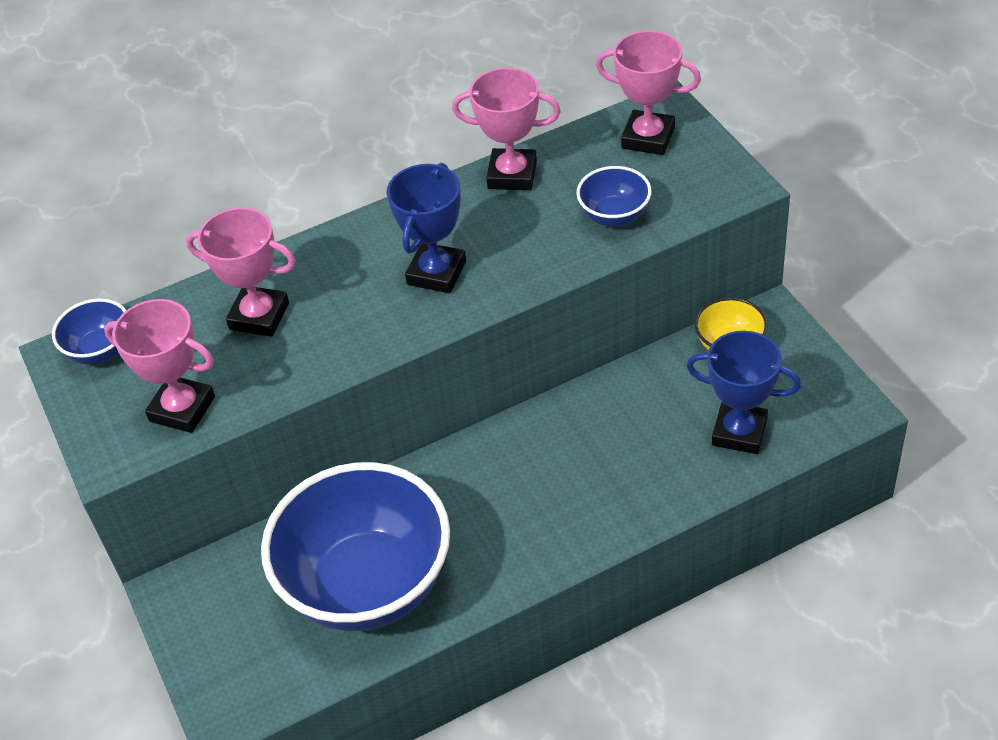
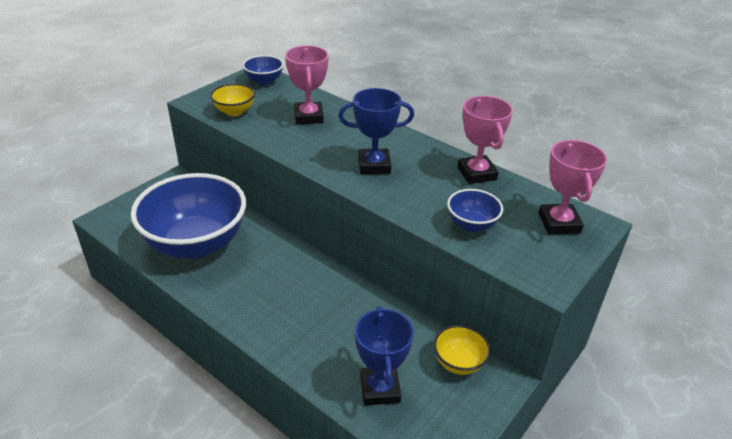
camera: 60 degrees right, 10 degrees down
pink trophy [104,299,215,433] -> yellow bowl [210,84,255,116]

